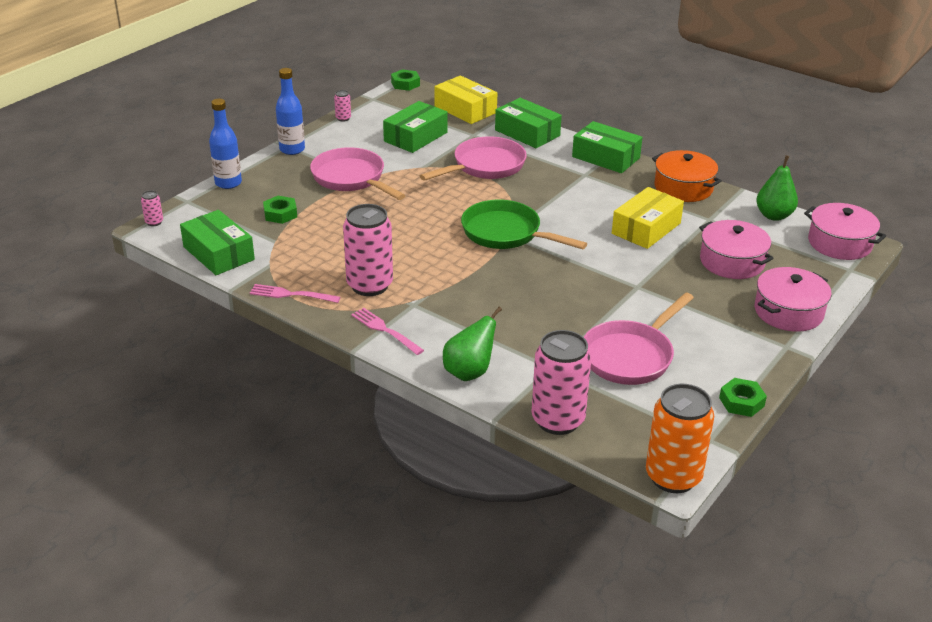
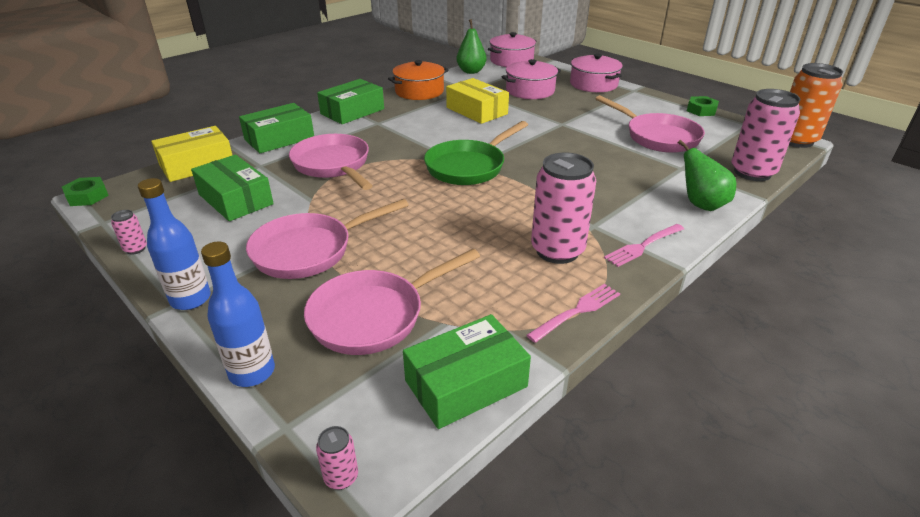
camera: 80 degrees left, 0 degrees up
pink fork [250,284,340,303] -> pink fork turned 150 degrees counterclockwise [527,284,620,343]
green nut [263,196,297,224] -> pink pan [304,249,480,355]

